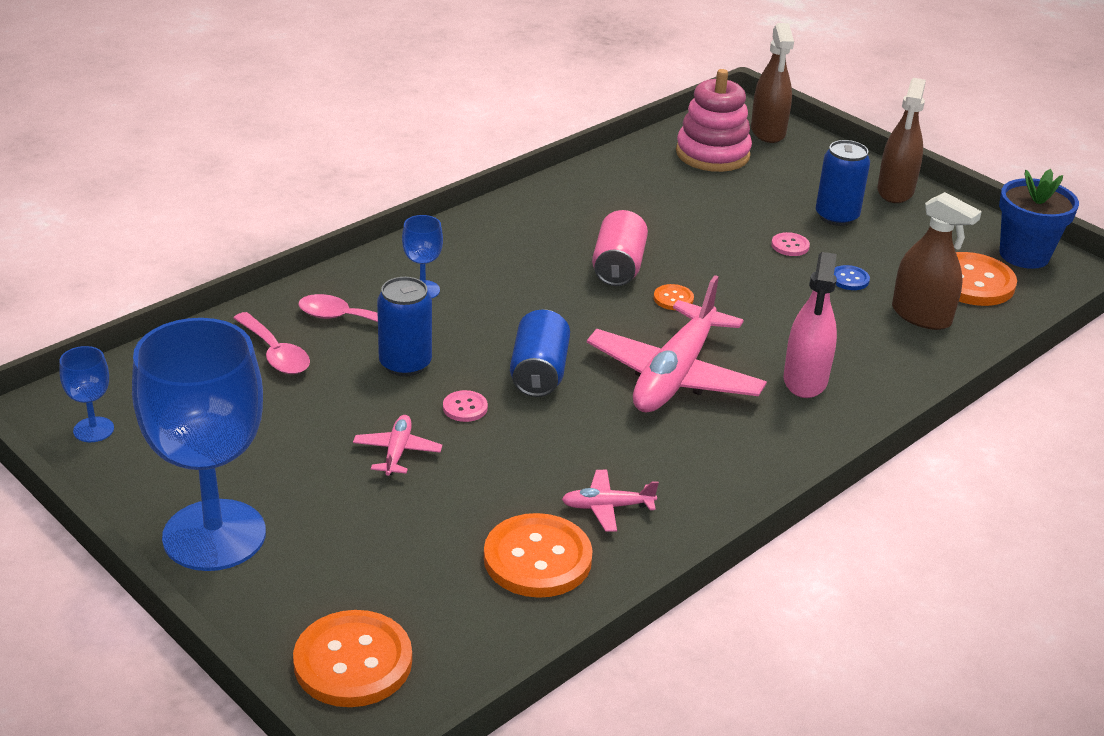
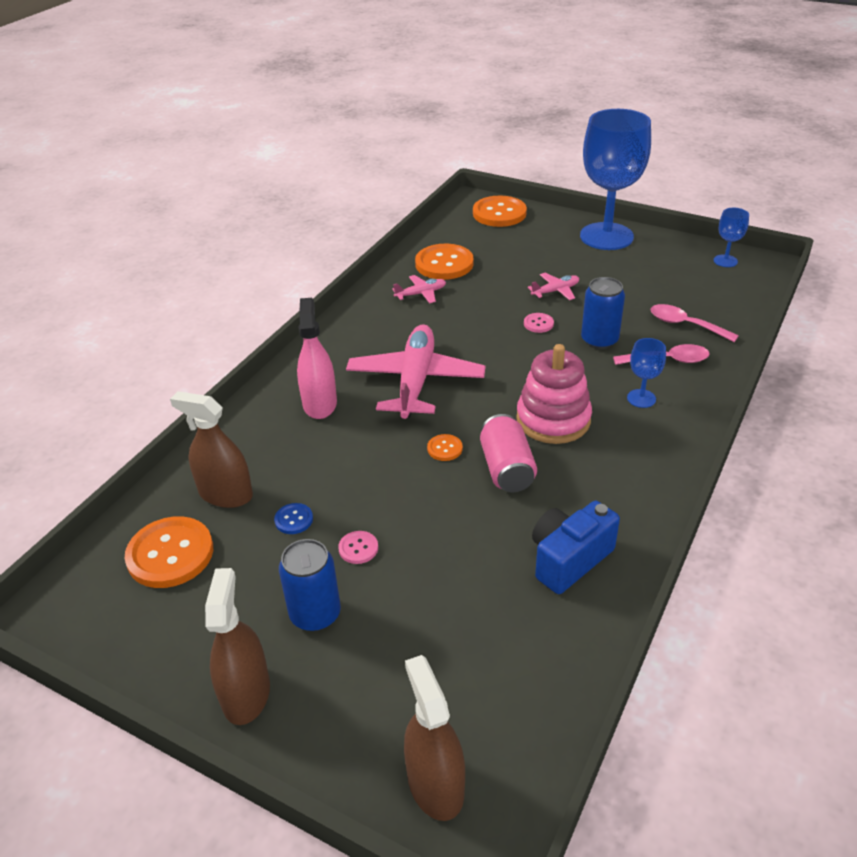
camera: 165 degrees right, 5 degrees up
pink plane [353,415,442,476] -> pink plane turned 105 degrees counterclockwise [528,273,579,300]
blue can [510,309,570,397] -> none
pink stacking toy [676,69,752,172] -> pink stacking toy moved to [516,344,592,444]
blue flower pot [999,169,1079,269] -> none
none -> blue camera [532,501,620,594]

